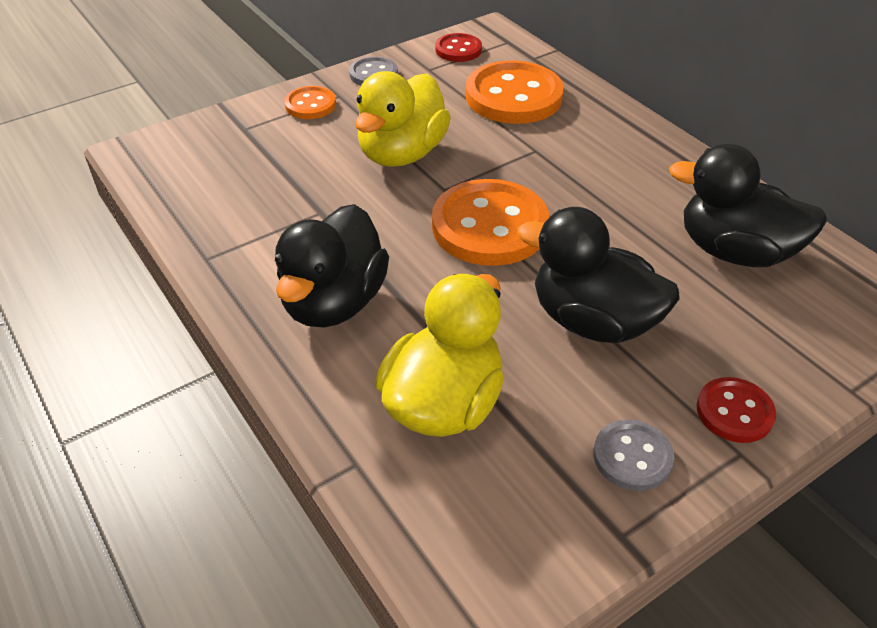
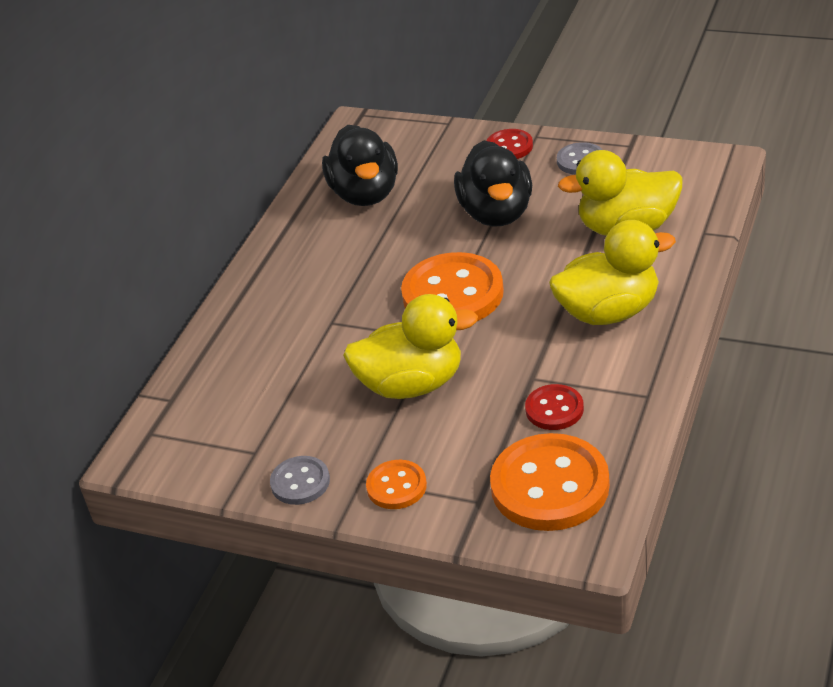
camera: 120 degrees left, 5 degrees down
black duck [275,204,389,328] -> yellow duck [549,220,676,325]
red button [435,33,482,62] -> red button moved to [525,384,584,430]
orange button [466,61,564,124] -> orange button moved to [490,433,610,531]

